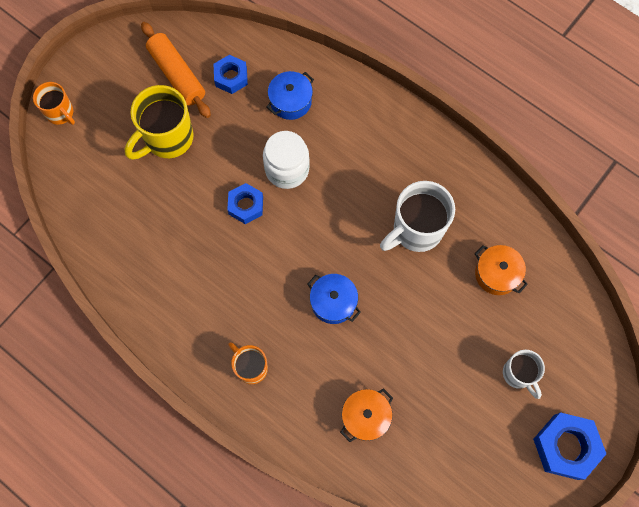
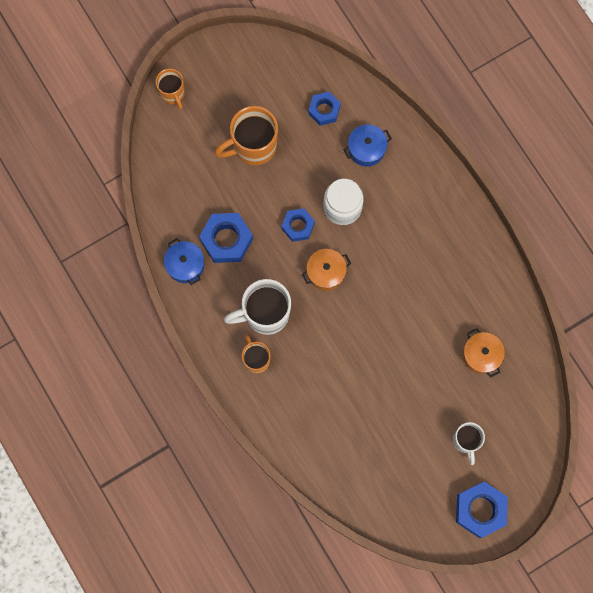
camera: 20 degrees right, 5 degrees up
yellow mug [125,85,194,160] -> orange mug [215,106,278,165]
orange rolling pin [141,22,211,118] -> none
blue pot [308,274,361,324] -> blue pot moved to [164,238,204,285]
orange pot [340,388,393,442] -> orange pot moved to [302,249,351,291]
white mug [380,181,455,252] -> white mug moved to [224,279,291,335]
none -> blue nut [199,213,253,263]

